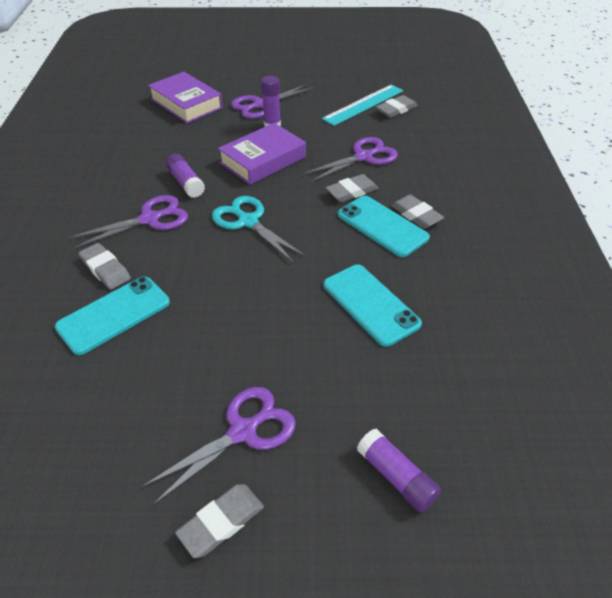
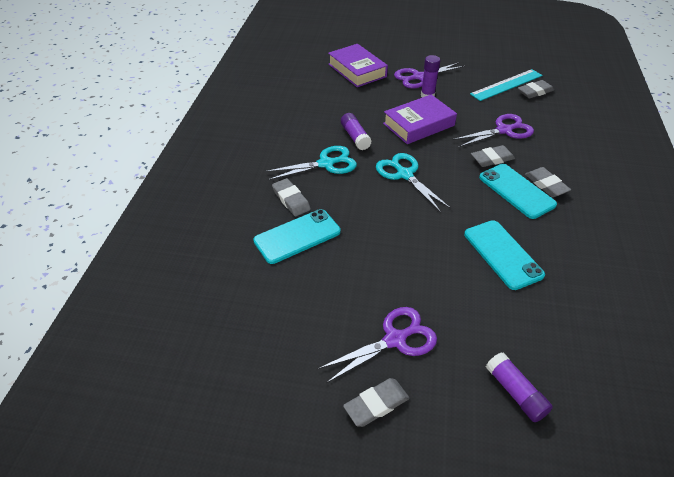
camera: 10 degrees right, 0 degrees up
purple scissors [70,195,188,248] -> turquoise scissors [264,146,357,180]

